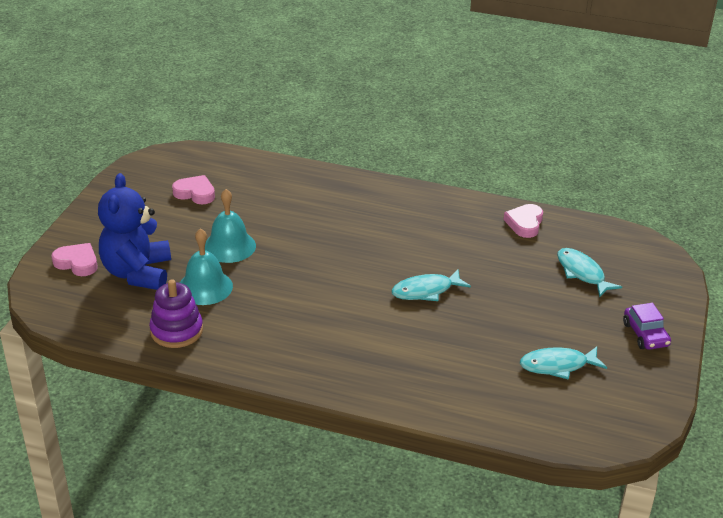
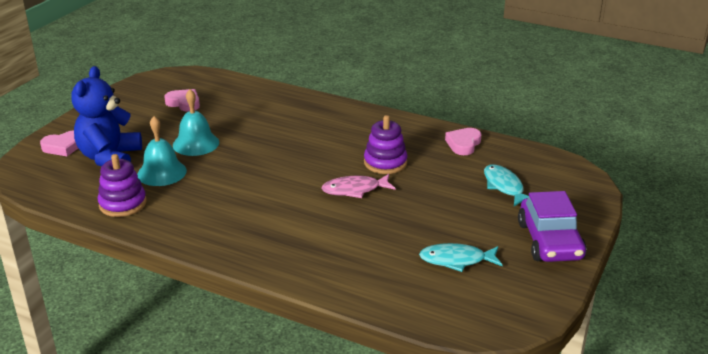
camera: 10 degrees right, 5 degrees down
pink heart [52,243,98,276] -> pink heart turned 120 degrees clockwise [40,130,78,156]
turquoise fish [391,269,471,301] -> pink fish [321,174,396,198]
purple car [623,303,671,350] -> purple car [518,191,587,262], size x1.68
none -> purple stacking toy [364,115,408,174]

